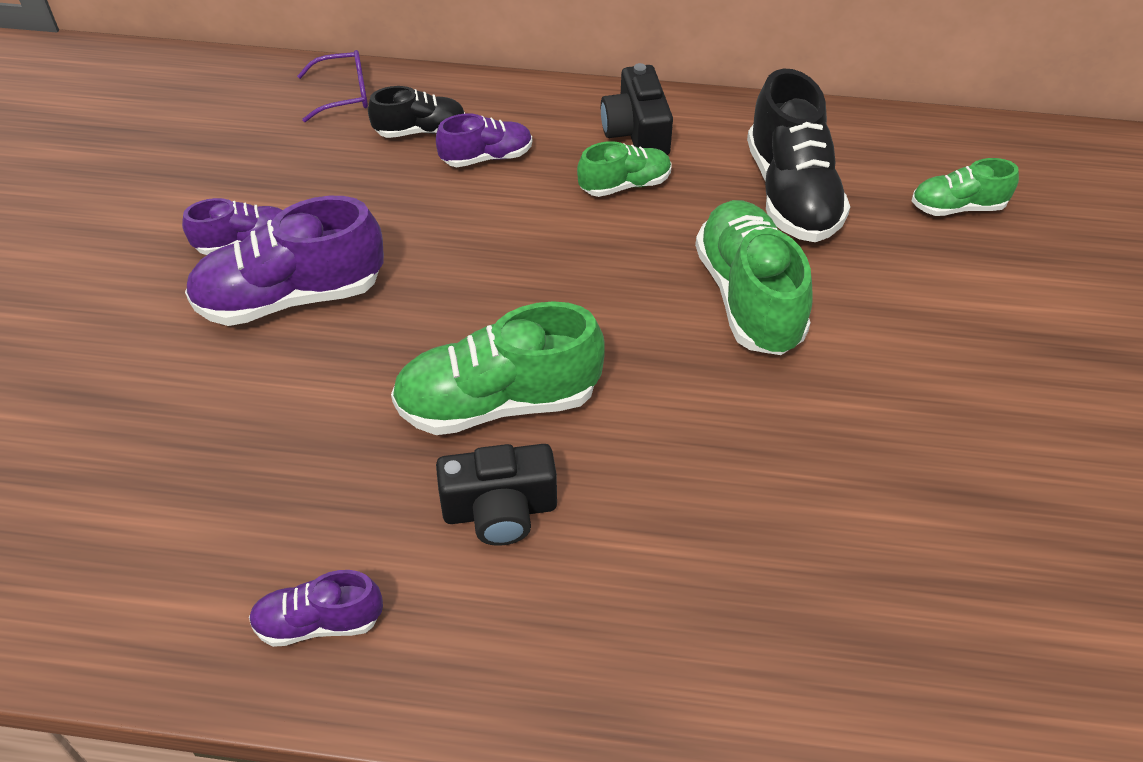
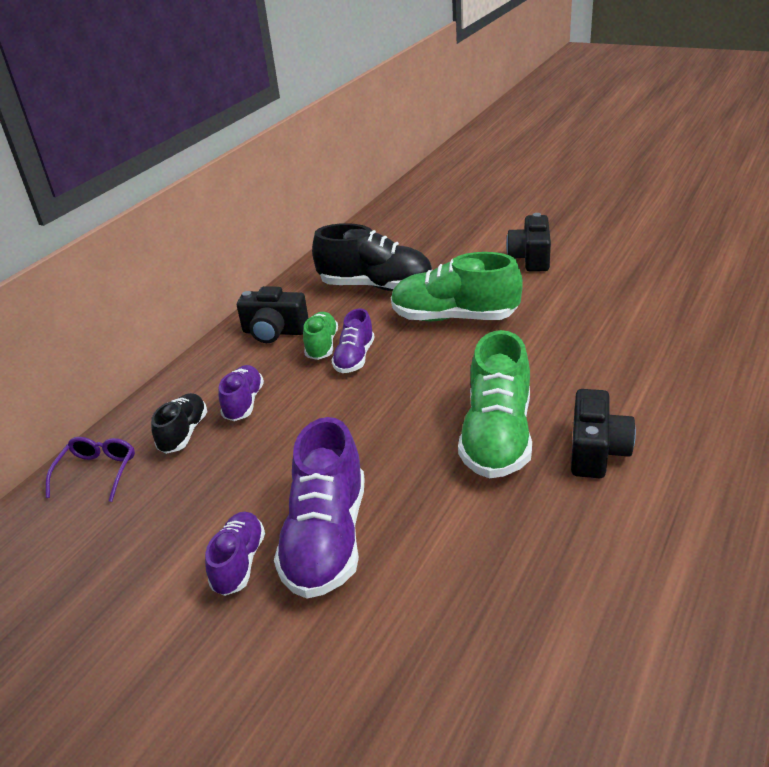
camera: 65 degrees left, 15 degrees down
purple shoe [249,570,383,647] -> purple shoe moved to [331,308,375,373]
green shoe [912,158,1019,216] -> none
none -> black camera [506,213,551,272]

